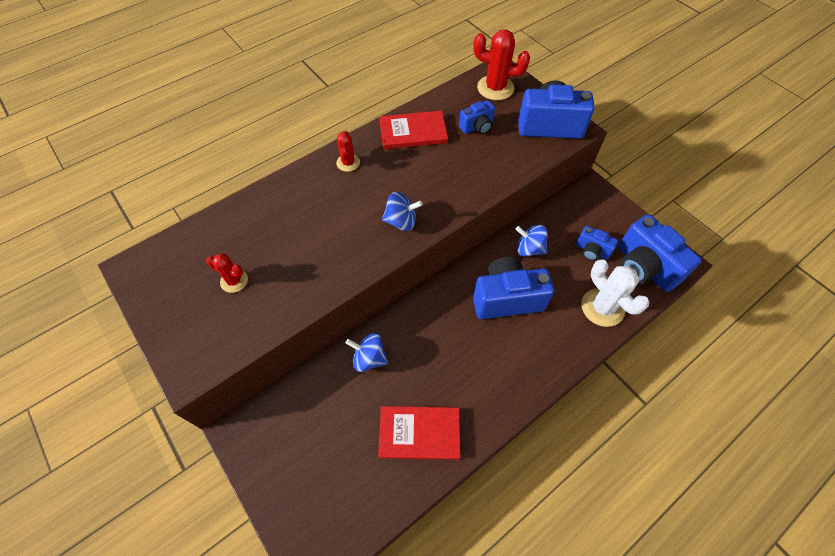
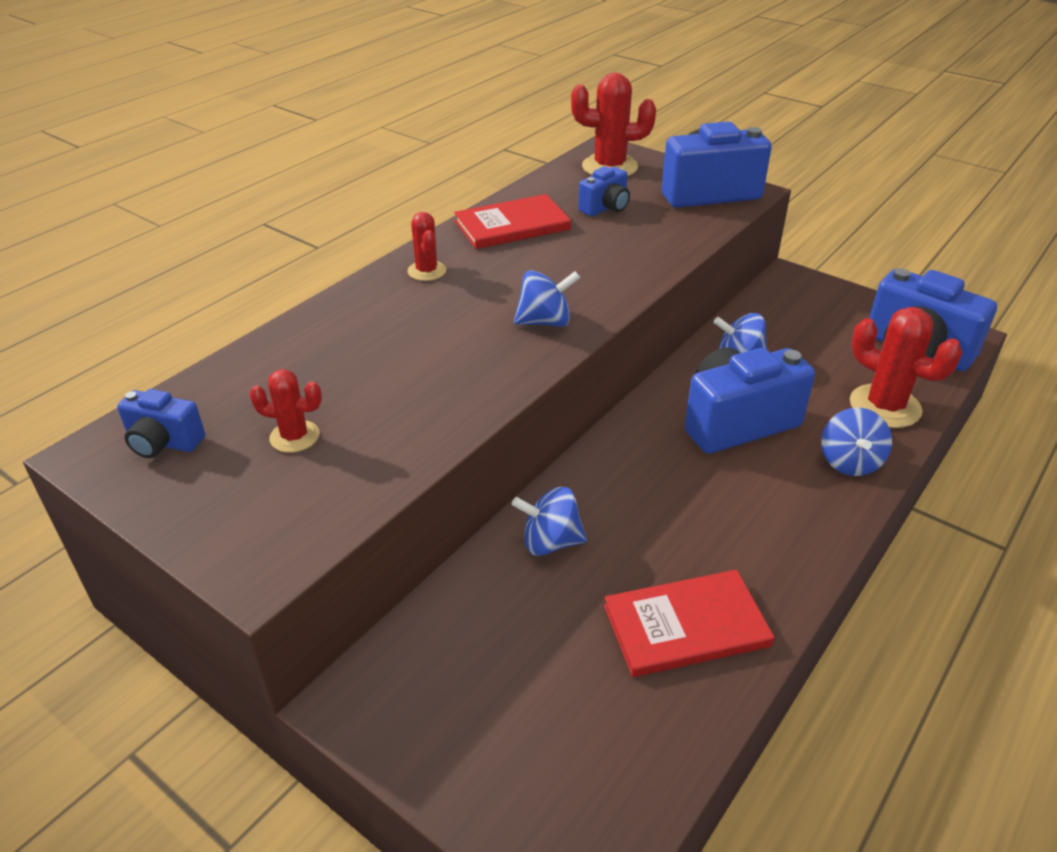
camera: 15 degrees left, 20 degrees down
blue camera [576,226,618,261] -> blue camera moved to [117,389,205,458]
white cactus [582,259,650,327] -> red cactus [850,307,962,428]
none -> blue spinning top [821,408,892,476]

